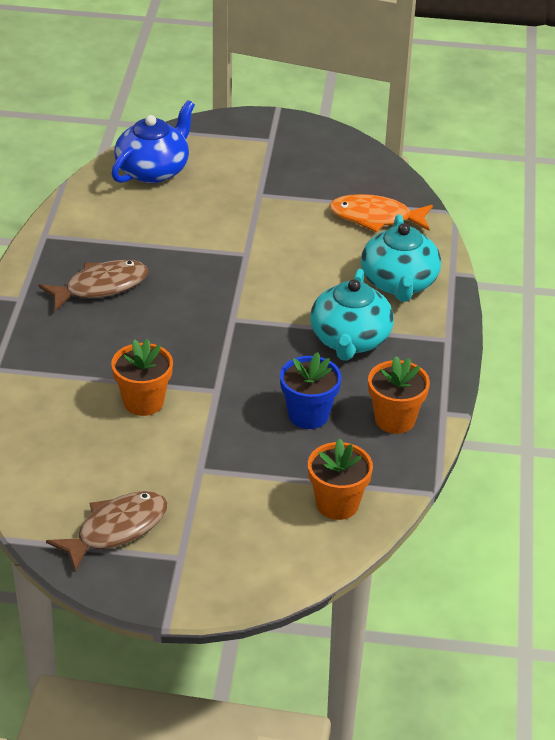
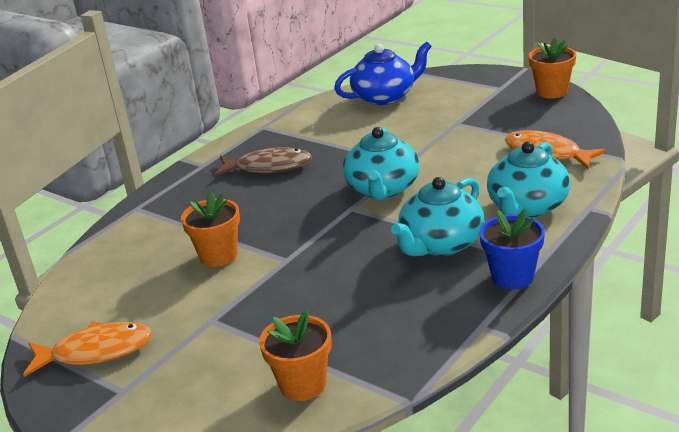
camera: 35 degrees right, 10 degrees down
brown fish [46,491,167,572] -> orange fish [23,322,152,377]
blue flower pot [280,352,342,429] -> blue flower pot moved to [479,209,545,289]
orange flower pot [368,356,430,434] -> orange flower pot moved to [529,38,576,98]
none -> turquoise teapot [343,127,420,200]

